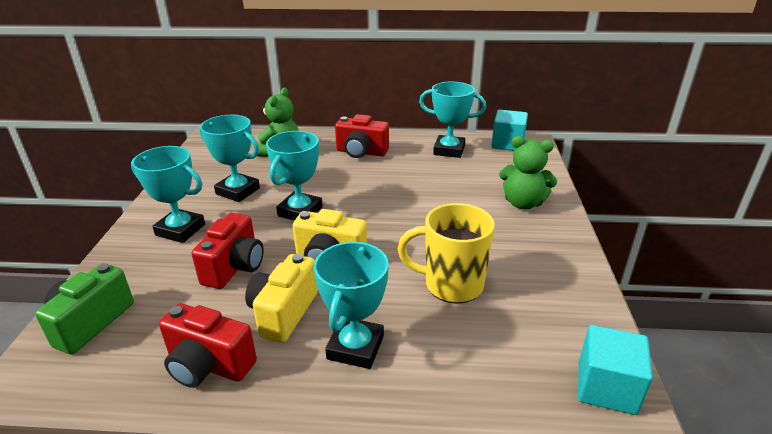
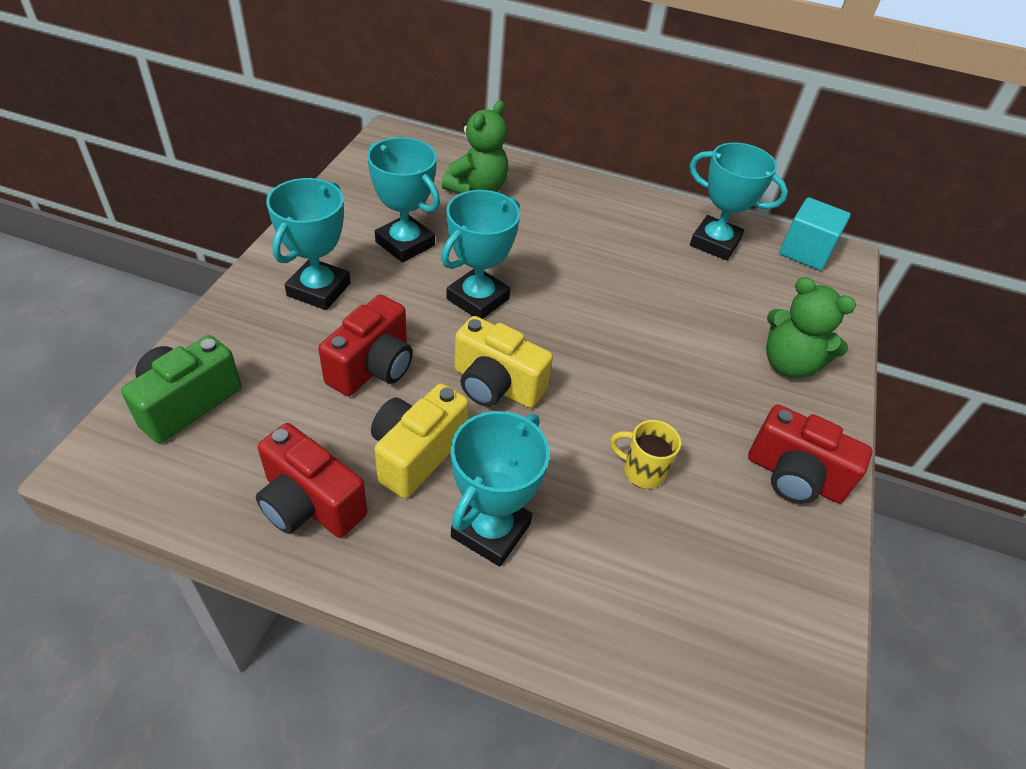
camera: 10 degrees right, 15 degrees up
turquoise trophy [131,146,205,243] -> turquoise trophy turned 75 degrees clockwise [266,178,351,310]
red camera [335,114,389,158] -> red camera moved to [748,405,873,504]
yellow mug [398,203,495,303] -> yellow mug [610,420,681,489], size x0.53
turquoise cube [578,325,653,415] -> none

